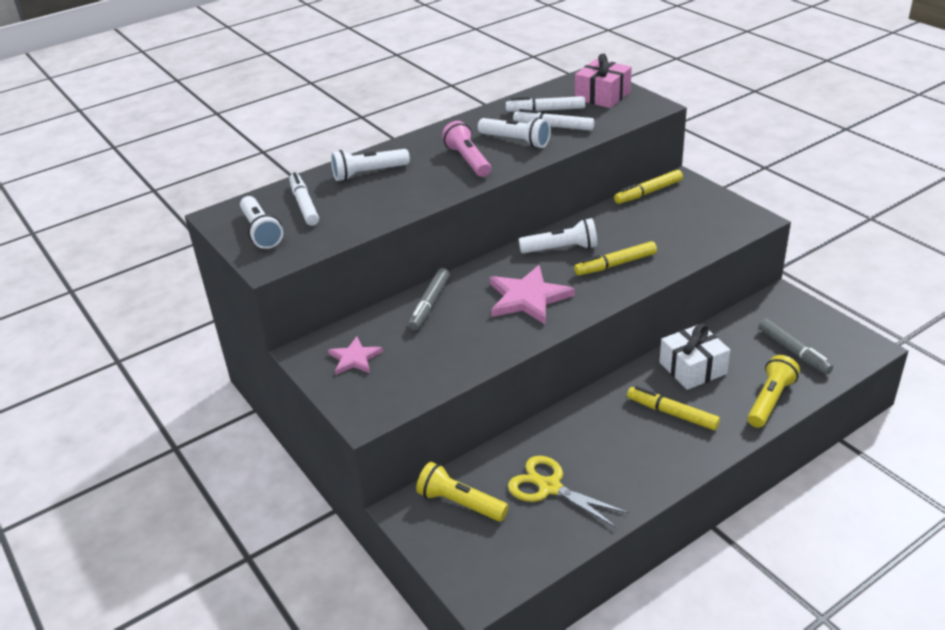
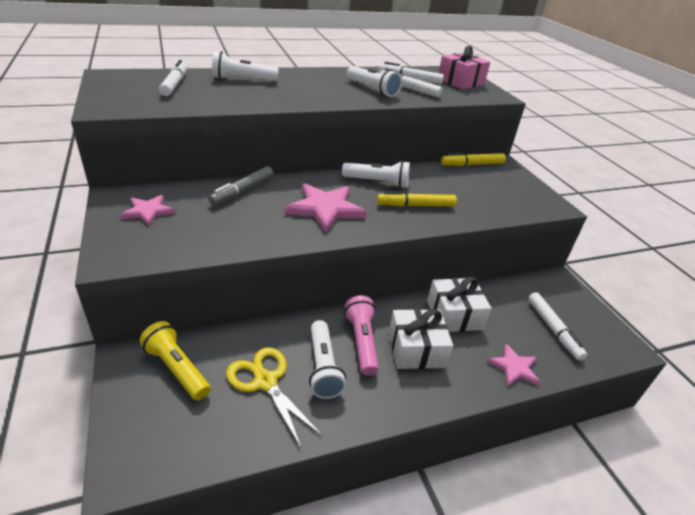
camera: 10 degrees right, 0 degrees up
white flashlight [240,196,283,249] -> white flashlight moved to [309,320,346,399]
pink flashlight [442,121,491,177] -> pink flashlight moved to [344,295,379,376]
yellow marker [627,386,720,430] -> white gift [389,309,453,369]
yellow flashlight [747,355,800,428] -> pink star [487,344,541,387]
grey marker [759,318,833,374] -> white marker [528,292,587,361]

